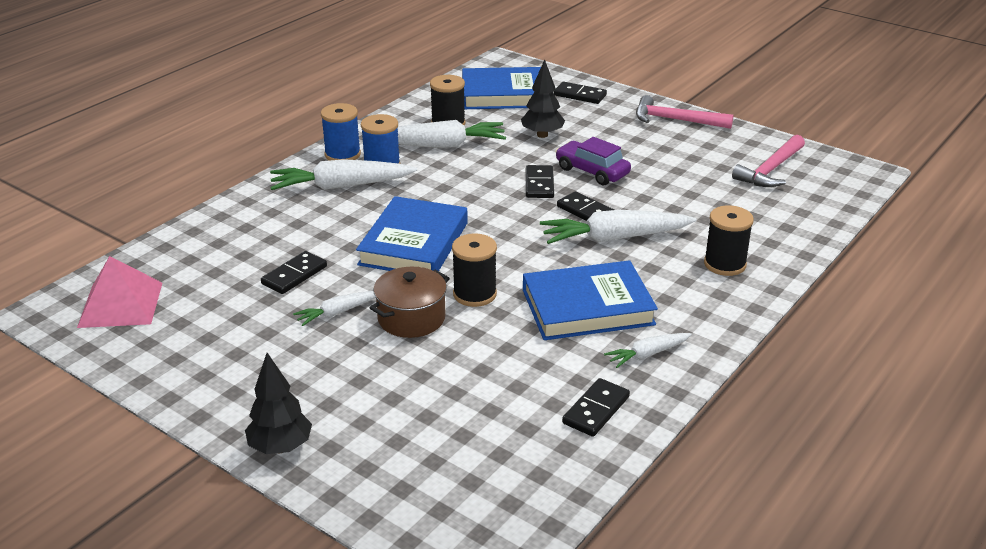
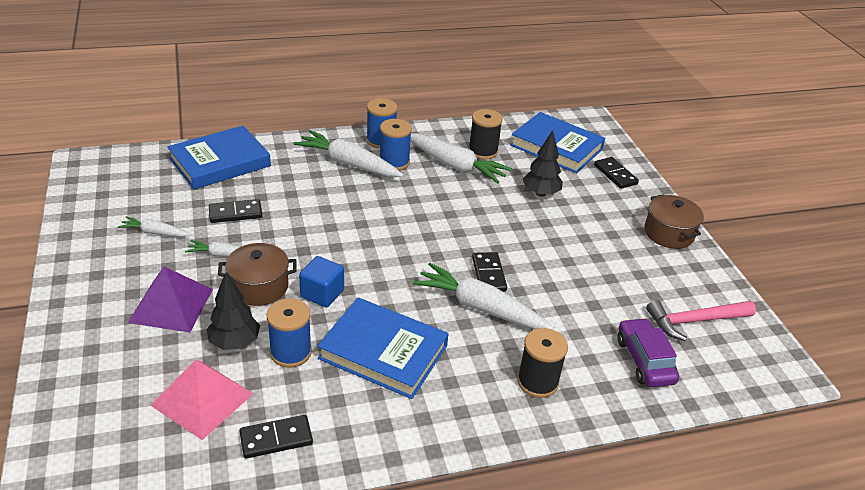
camera: 35 degrees right, 5 degrees up
pink pyramid [77,256,162,328] -> pink pyramid moved to [150,360,253,440]
black tree [245,353,312,454] -> black tree moved to [206,272,260,350]
blue book [356,196,468,271] -> blue book moved to [167,126,271,190]
black spool [452,234,497,307] -> blue cube [299,256,344,307]
black domino [526,165,554,198] -> none
purple car [555,137,631,185] -> purple car moved to [617,318,679,387]
white carrot [604,333,692,368] -> white carrot moved to [118,216,191,237]
pink hammer [636,95,734,129] -> brown pot [644,194,704,249]
none -> purple pyramid [128,267,213,333]
none -> blue spool [267,298,312,368]

